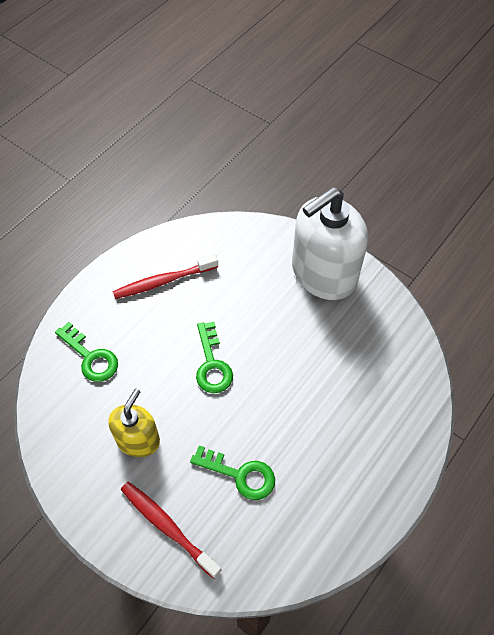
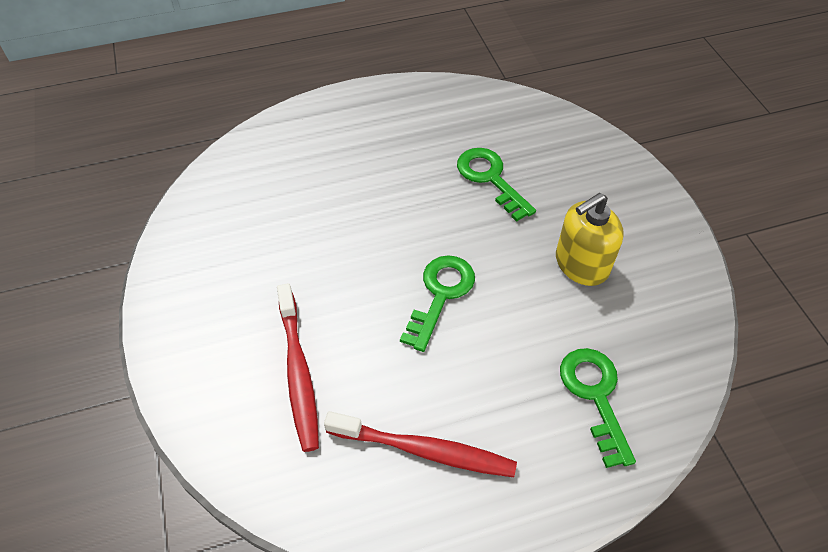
camera: 145 degrees left, 5 degrees down
red toothbrush [121,482,221,579] -> red toothbrush moved to [277,283,319,452]
white soap dispenser [292,187,368,300] -> none

